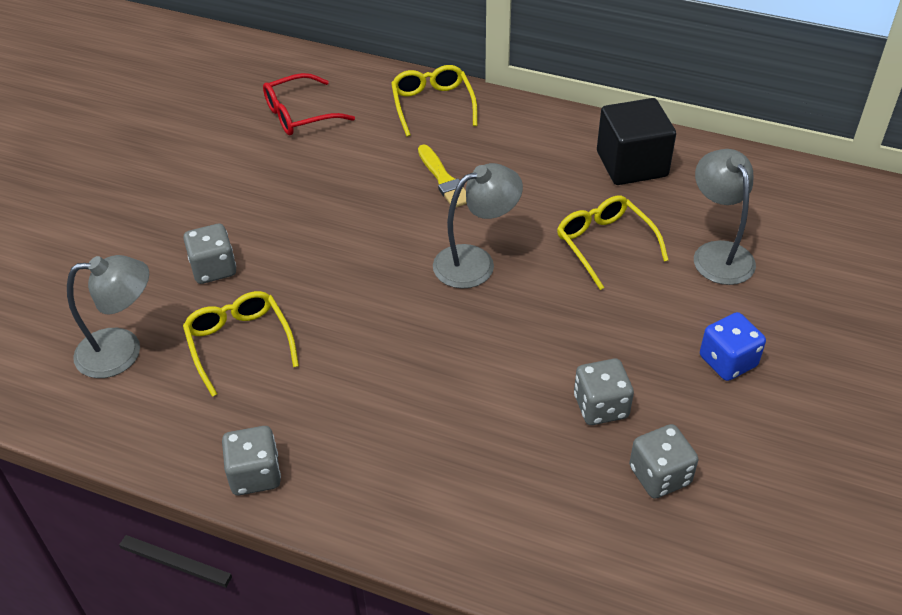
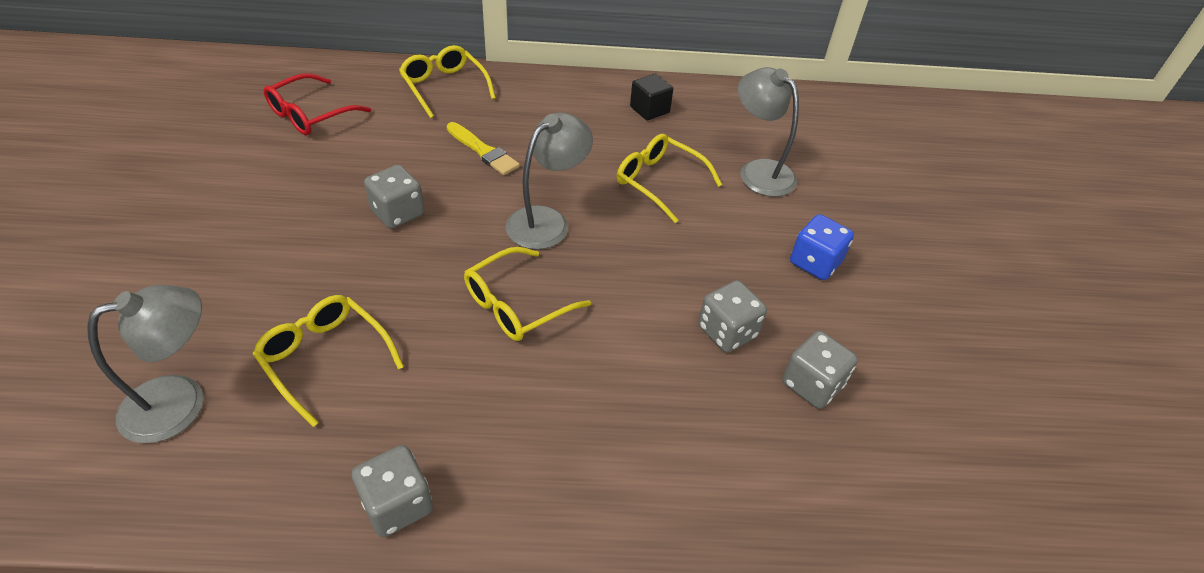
camera: 25 degrees left, 0 degrees up
grey dice [183,224,236,284] -> grey dice moved to [364,165,424,229]
black cube [597,98,676,185] -> black cube [630,74,673,121], size x0.56
none -> yellow glasses [464,247,591,341]

